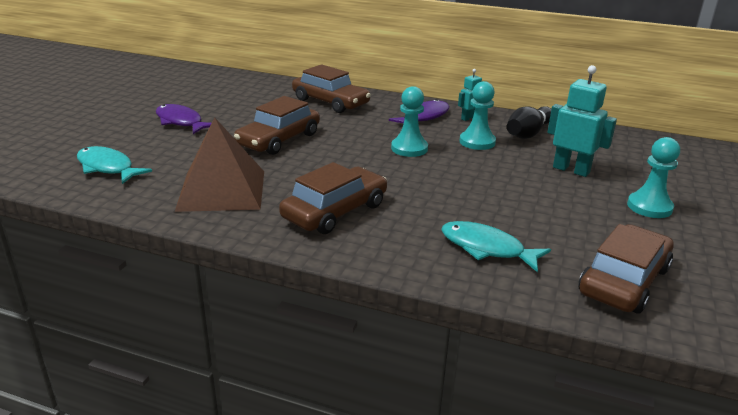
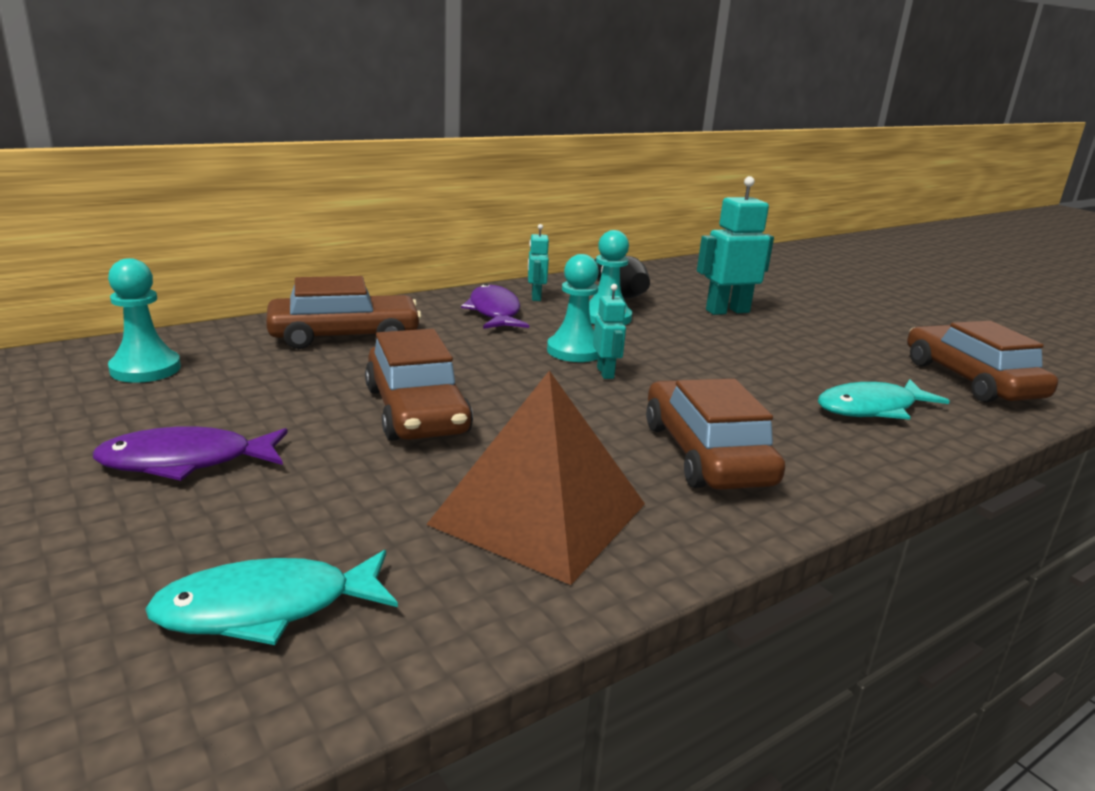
camera: 55 degrees left, 5 degrees down
turquoise pawn [627,137,680,218] -> turquoise pawn moved to [108,258,181,383]
none -> turquoise robot [593,284,626,379]

